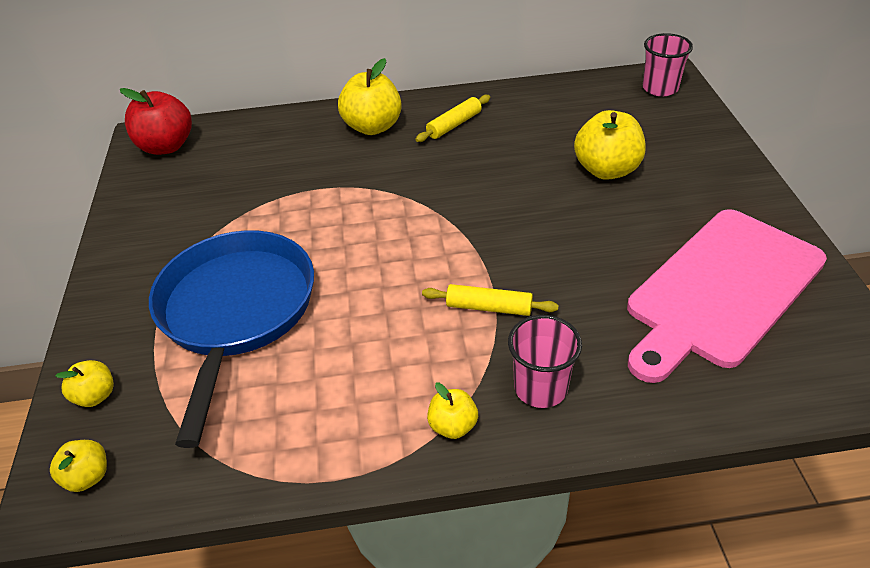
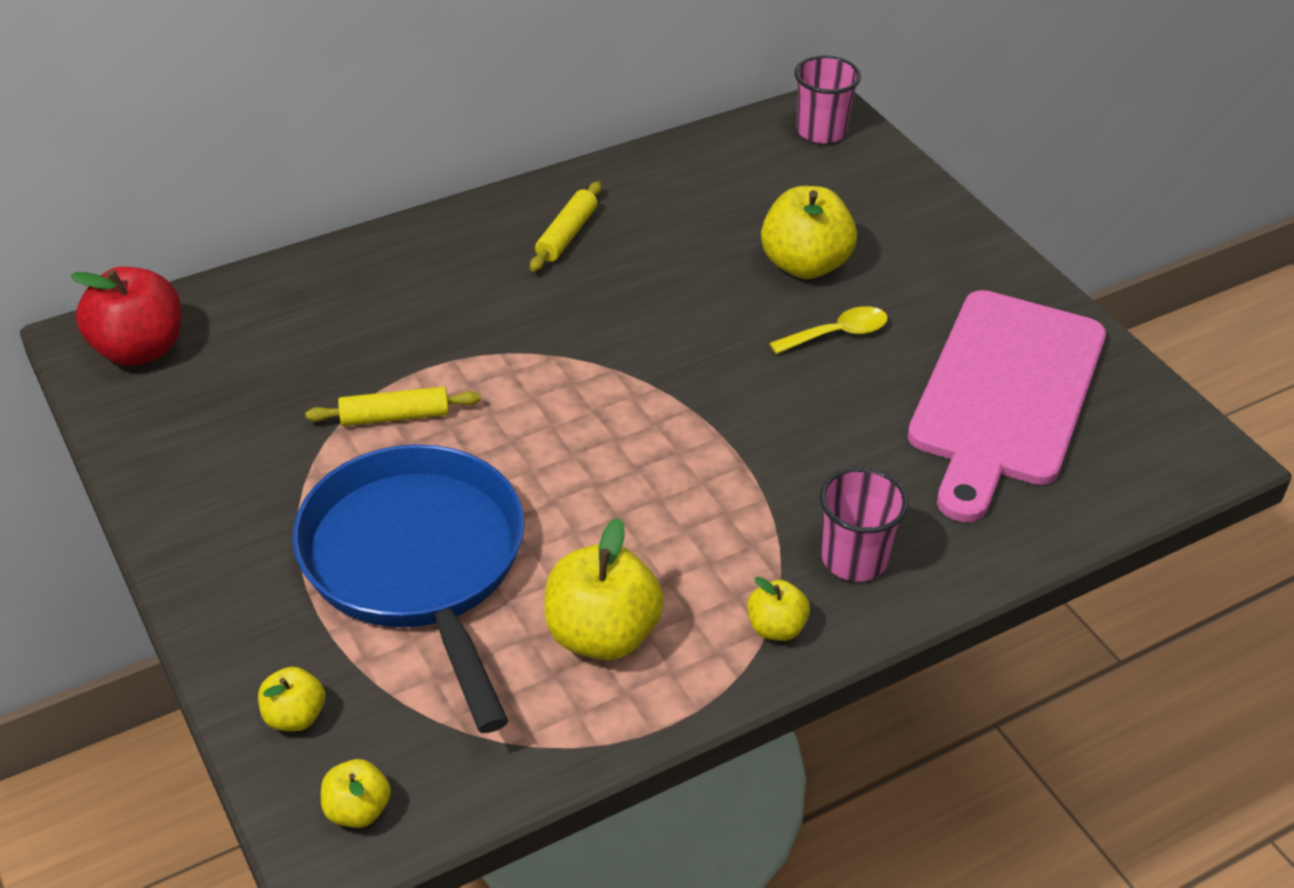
camera: 25 degrees left, 0 degrees up
yellow apple [338,58,402,135] -> yellow apple moved to [544,518,664,660]
yellow rolling pin [422,284,559,316] -> yellow rolling pin moved to [305,386,481,426]
none -> yellow spoon [769,306,888,354]

